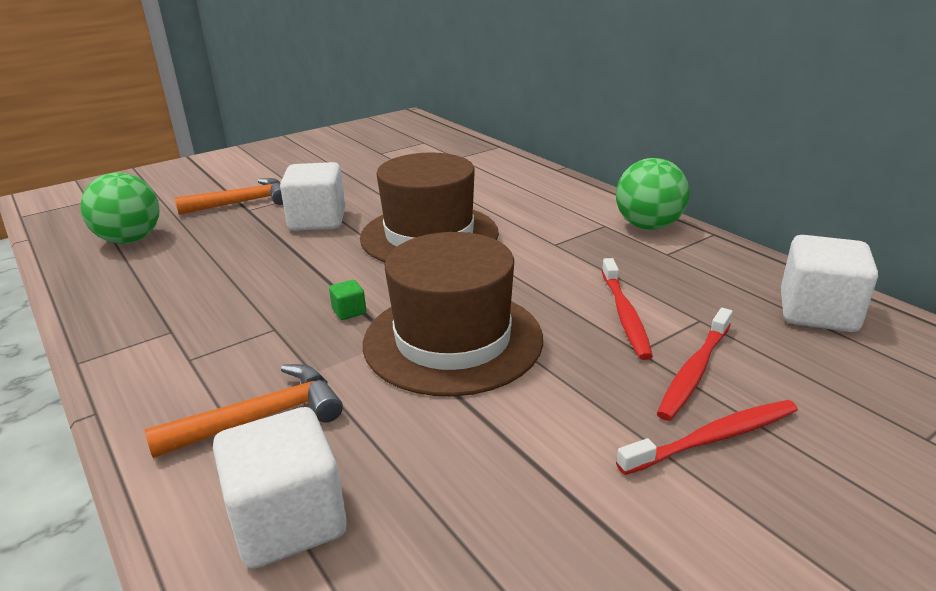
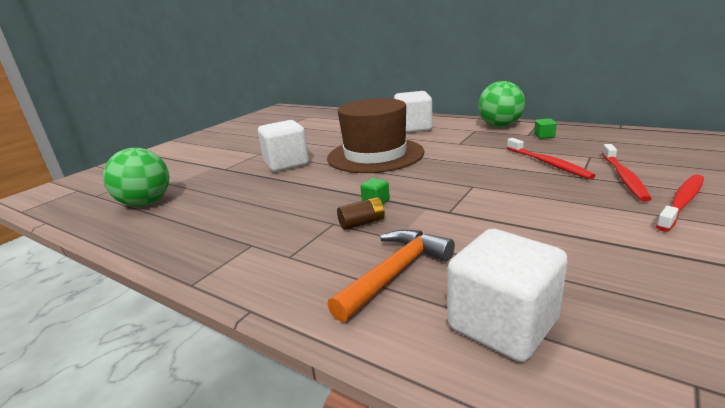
camera: 20 degrees left, 5 degrees down
orange hammer [175,178,283,215] -> none
brown hat [363,232,543,396] -> none
white cube [781,235,878,332] -> white cube moved to [394,91,433,133]
none -> brown battery [337,197,385,230]
none -> green cube [534,118,557,139]

